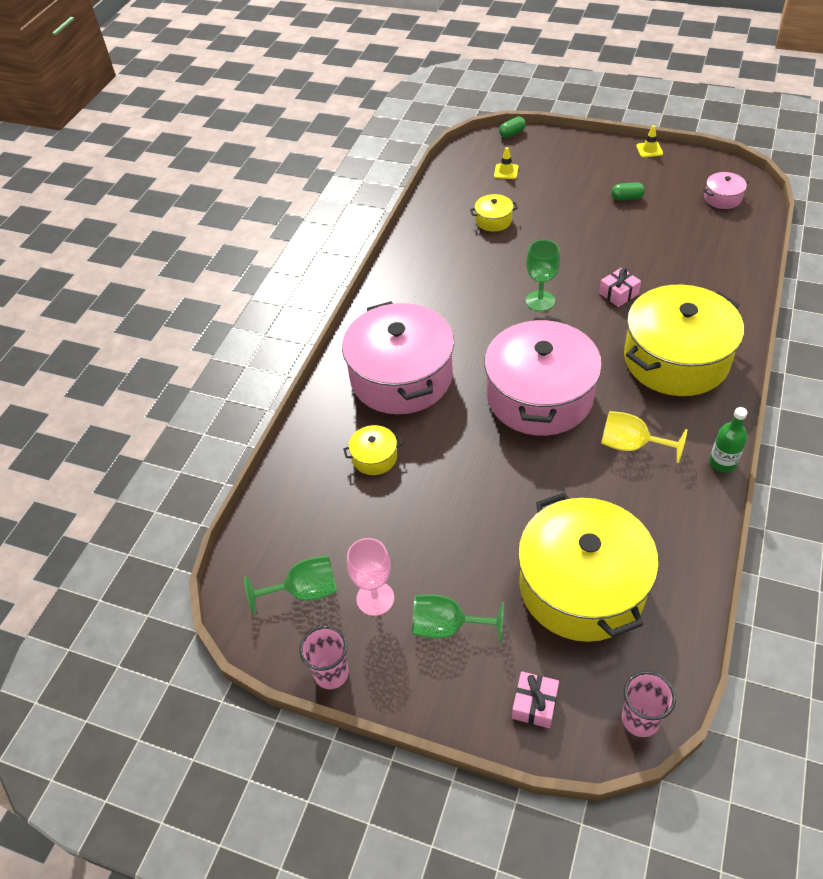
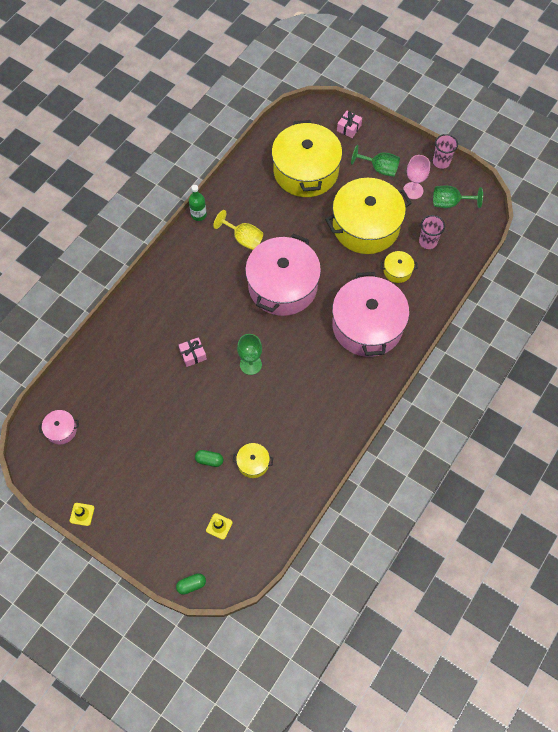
camera: 170 degrees left, 15 degrees up
green capsule [611,182,645,201] -> green capsule moved to [195,450,223,467]
pink cup [622,671,676,737] -> pink cup moved to [419,215,445,249]
yellow pot [624,285,744,396] -> yellow pot moved to [325,178,411,254]

